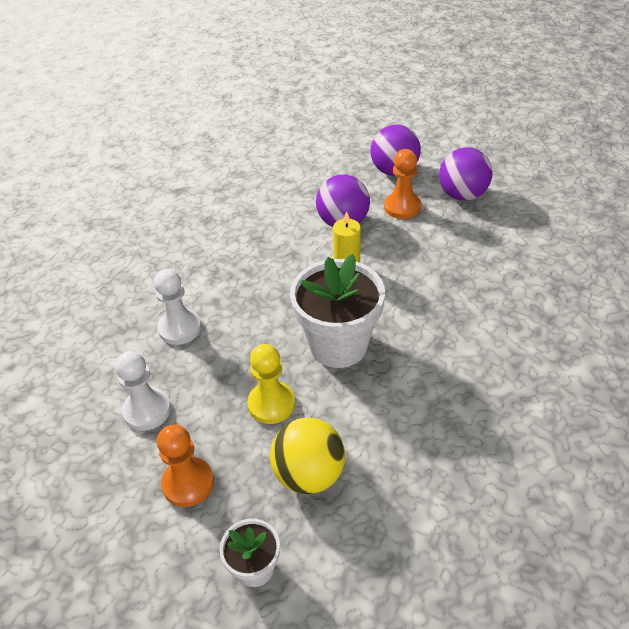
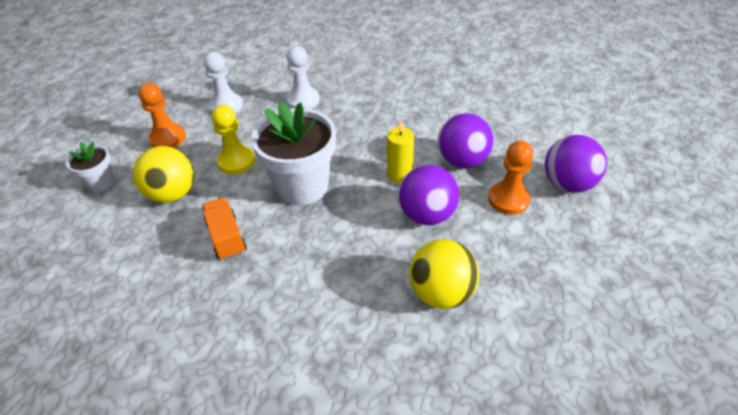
camera: 75 degrees right, 0 degrees up
purple ball [439,147,493,201] -> purple ball moved to [398,165,459,225]
none -> orange truck [202,197,247,260]
none -> yellow ball [409,240,479,309]

